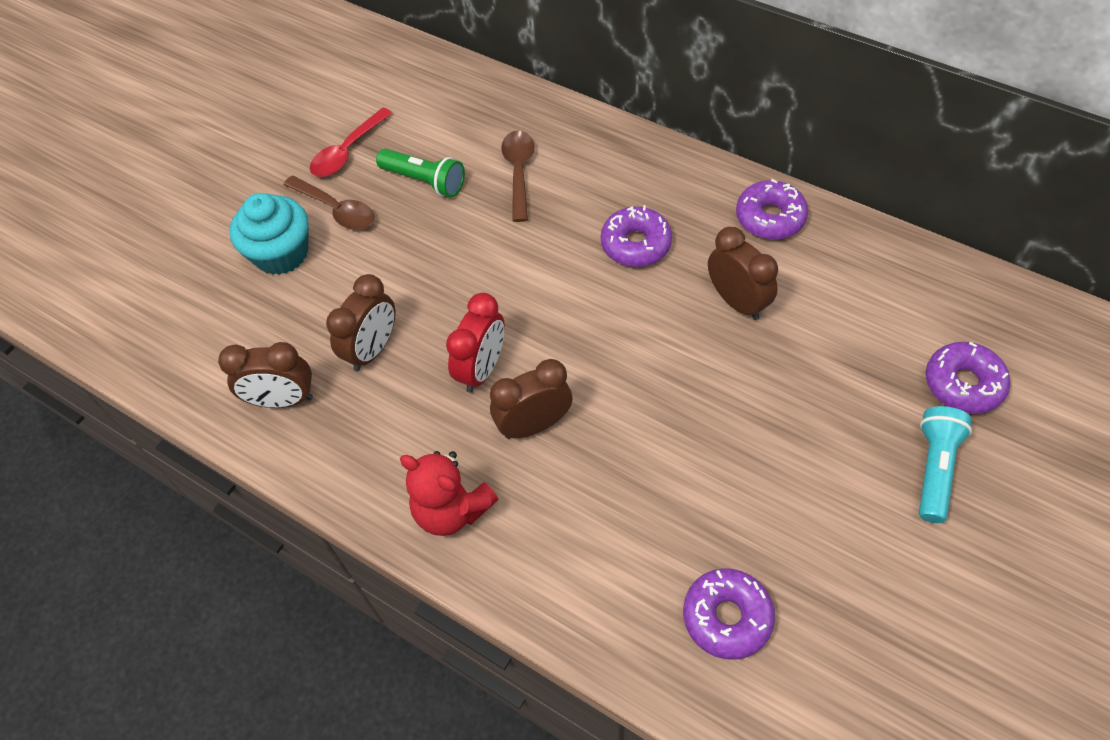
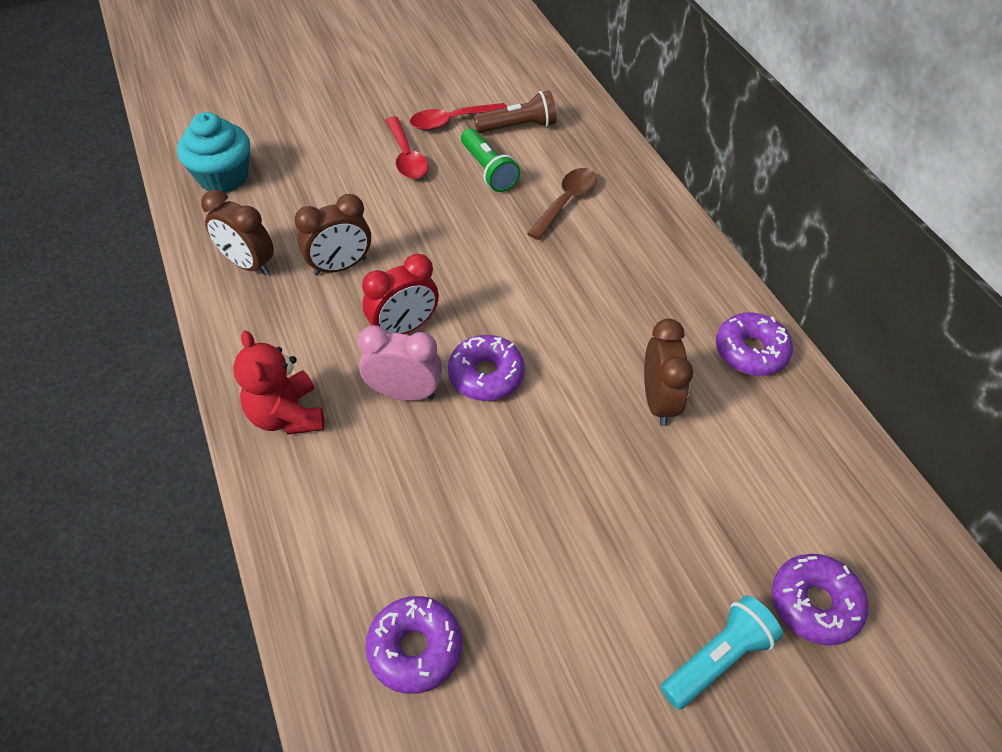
camera: 30 degrees right, 5 degrees down
turquoise cupcake [229,193,309,275] -> turquoise cupcake moved to [177,112,250,193]
brown spoon [283,176,375,230] -> red spoon [385,116,428,179]
brown clock [490,359,573,439] -> pink clock [358,325,442,401]
purple donut [601,205,672,267] -> purple donut moved to [448,335,525,401]
none -> brown flashlight [474,91,557,133]

